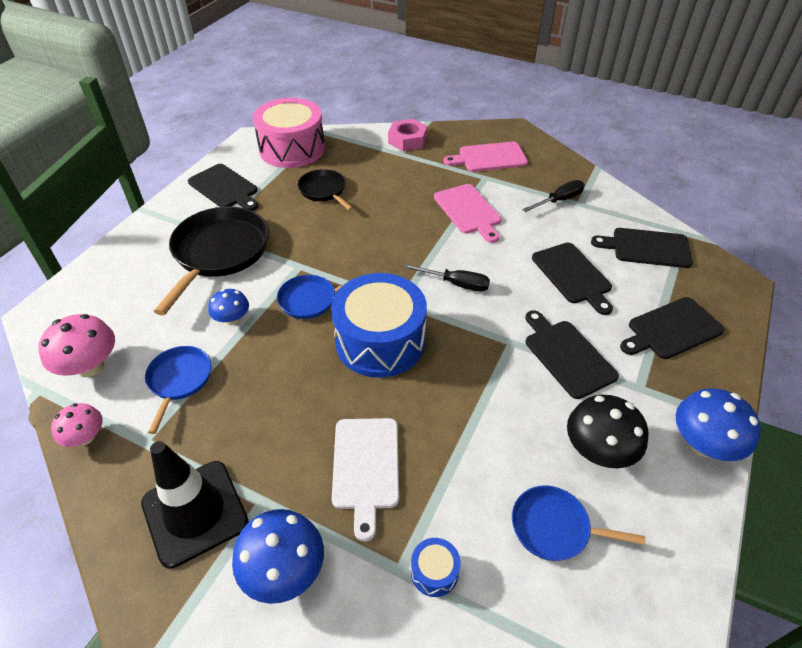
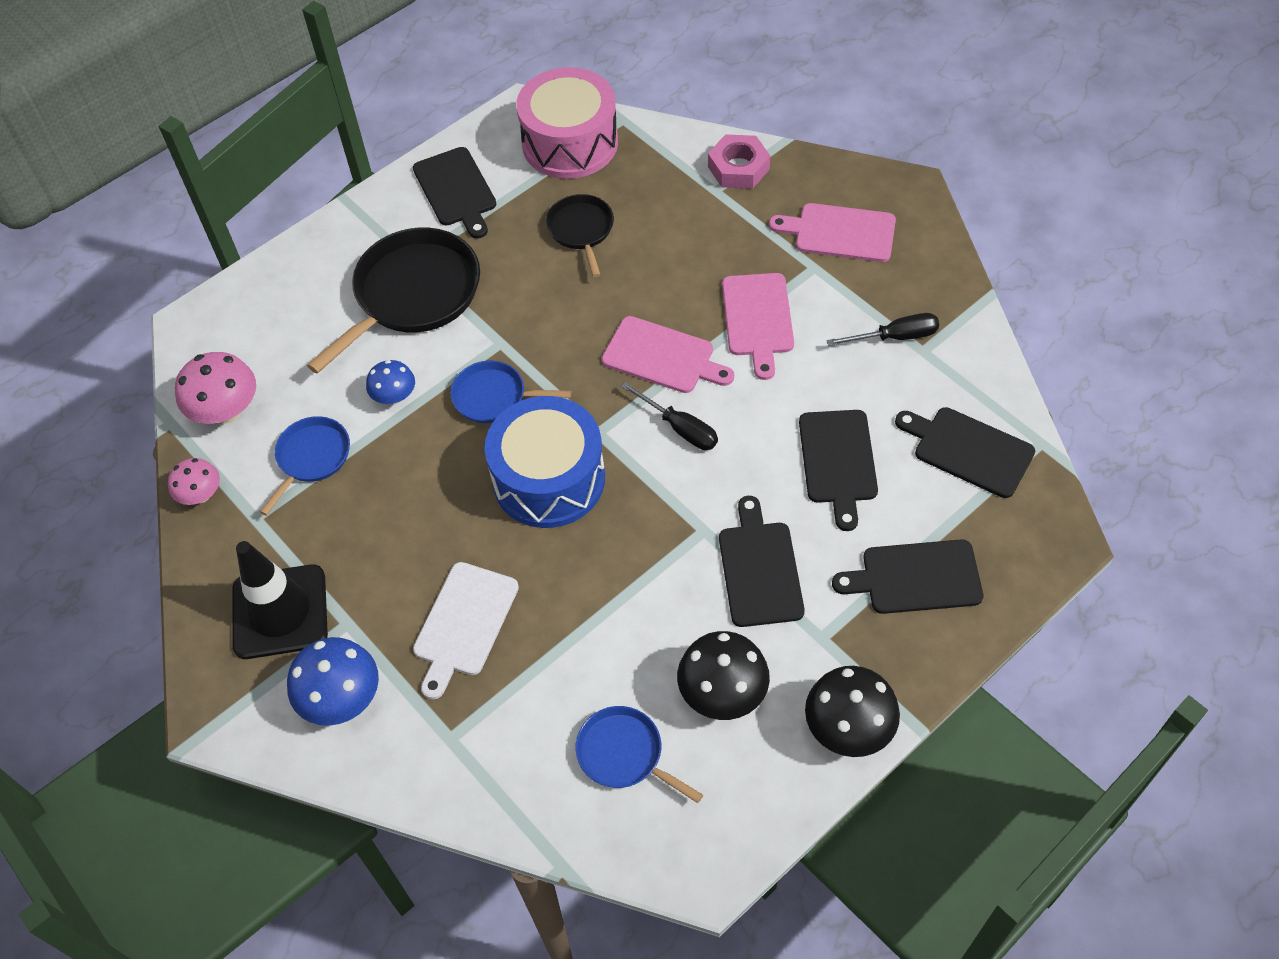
camera: 25 degrees right, 10 degrees up
blue drum [411,538,461,597] -> none
blue mushroom [676,388,761,461] -> black mushroom [805,666,900,757]
none -> pink cutting board [602,316,734,393]

